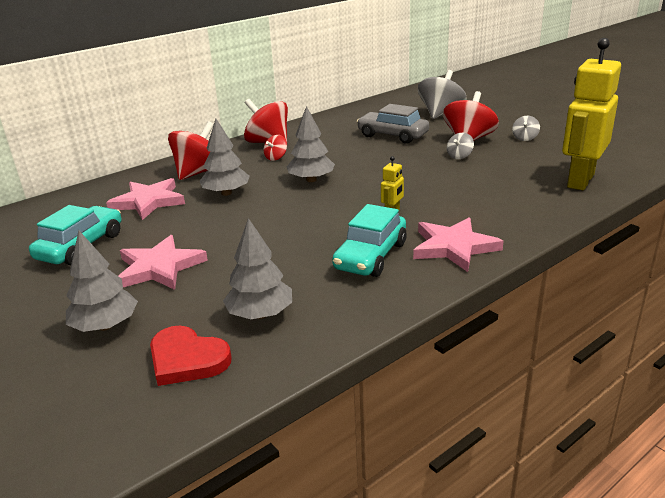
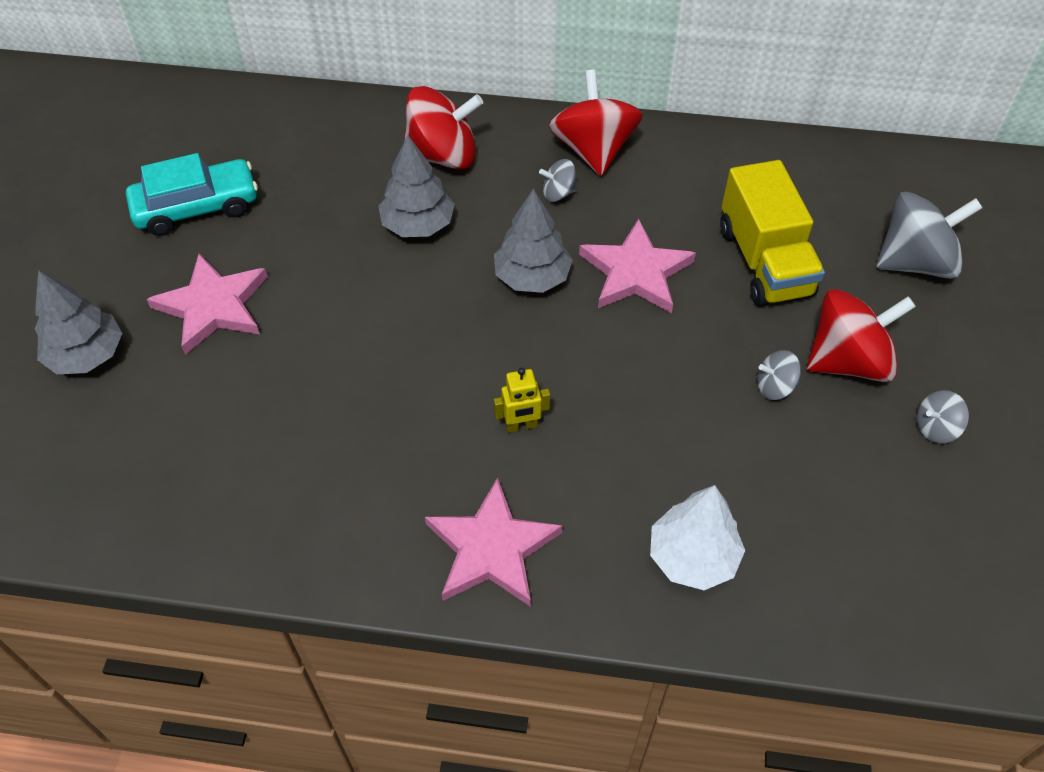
camera: 45 degrees right, 25 degrees up
pink star [106,178,185,220] -> pink star moved to [579,219,696,313]
red heart [150,326,232,386] -> none
grey tree [223,218,292,319] -> none
red spinning top [264,135,287,161] -> grey spinning top [539,159,578,202]
turquoise car [332,204,407,277] -> none
grey car [357,104,429,144] -> yellow truck [720,160,825,306]
yellow robot [562,38,621,190] -> none
none -> white tree [650,485,745,590]

